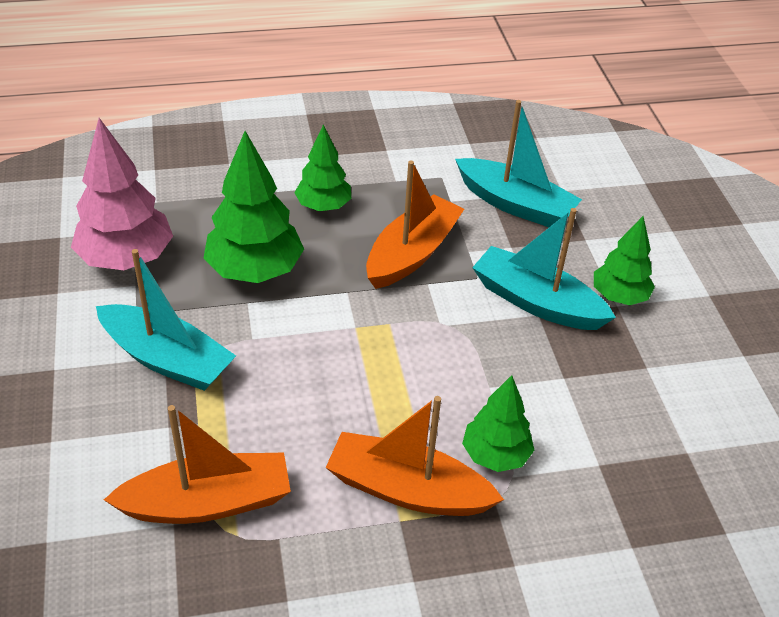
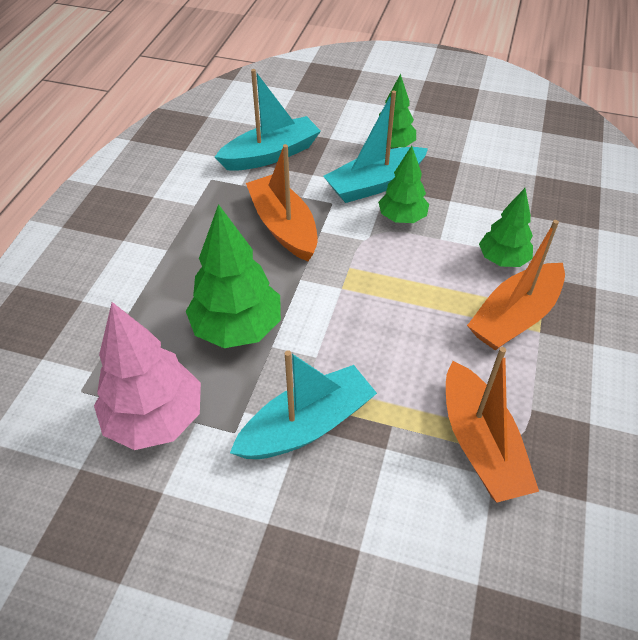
camera: 60 degrees left, 5 degrees up
orange boat [104,405,291,524] -> orange boat turned 150 degrees clockwise [446,347,539,502]
green tree [294,125,351,211] -> green tree moved to [378,146,429,223]

